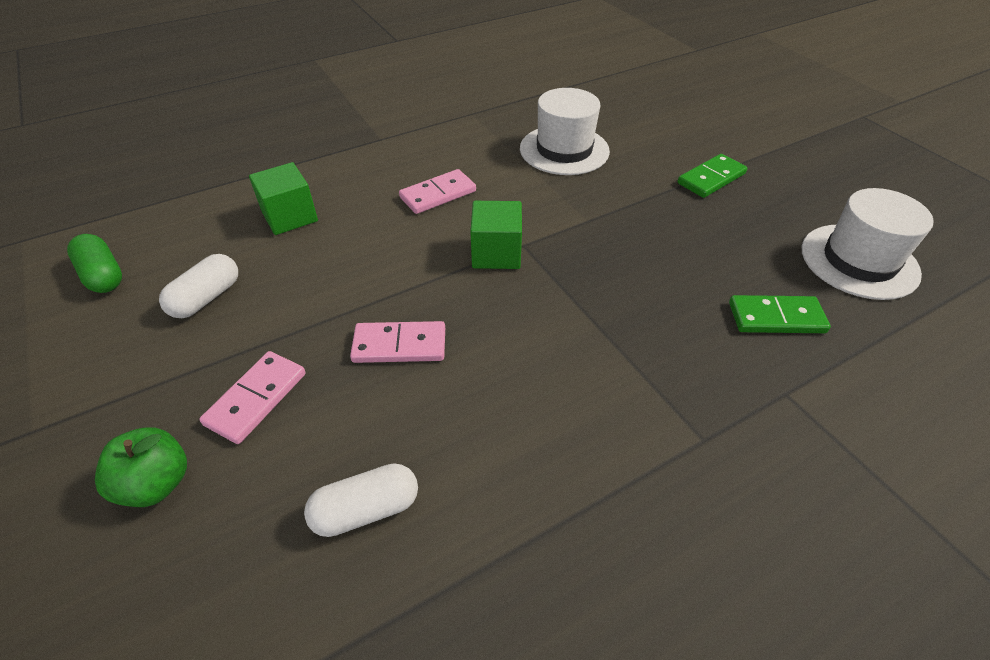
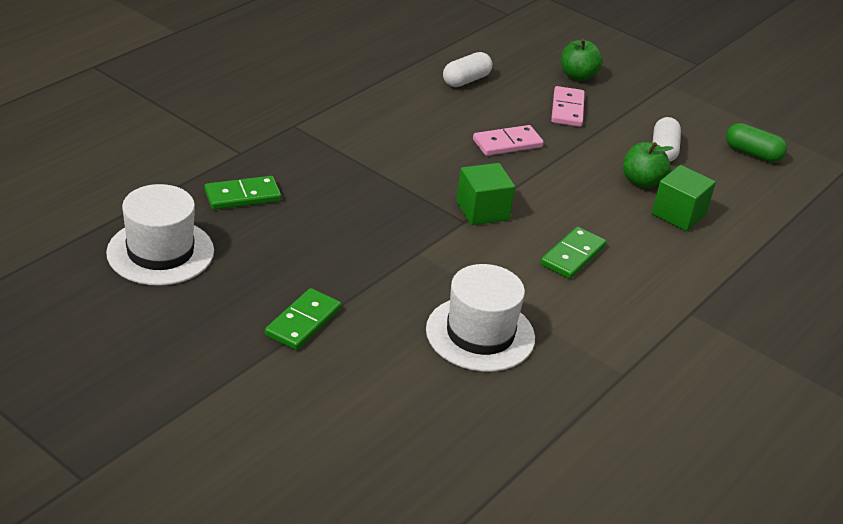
camera: 155 degrees right, 10 degrees down
pink domino [399,169,476,214] -> green domino [540,227,606,279]
none -> green apple [623,142,673,188]

